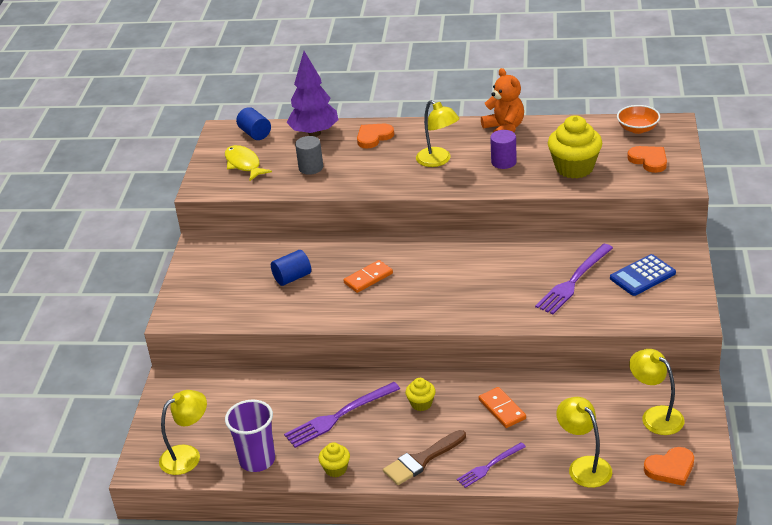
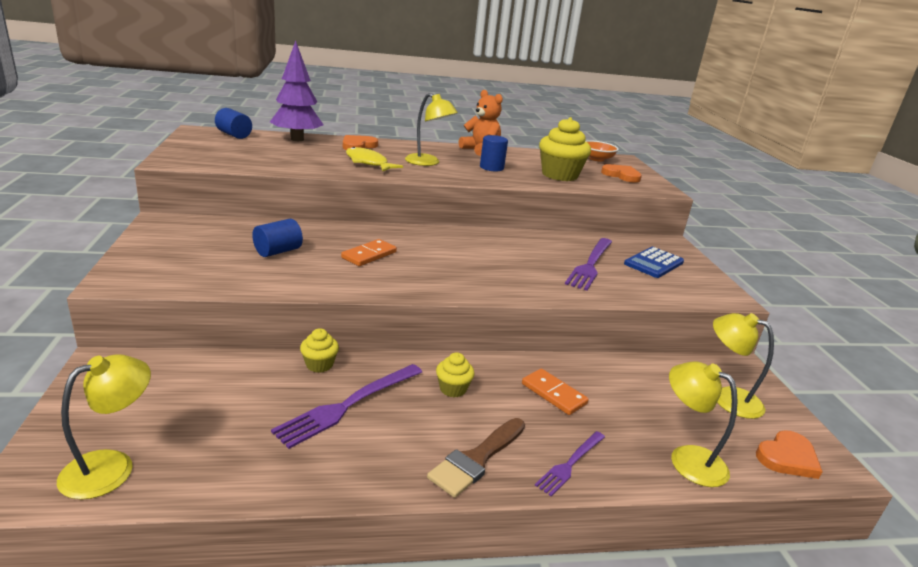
camera: 20 degrees left, 10 degrees down
yellow fish [225,145,272,181] -> yellow fish moved to [346,147,403,171]
purple cup [225,399,275,472] -> none
grey cylinder [295,136,323,175] -> none
yellow cupcake [319,442,350,477] -> yellow cupcake moved to [300,328,339,373]
purple cylinder [490,130,517,169] -> blue cylinder [480,135,508,171]

